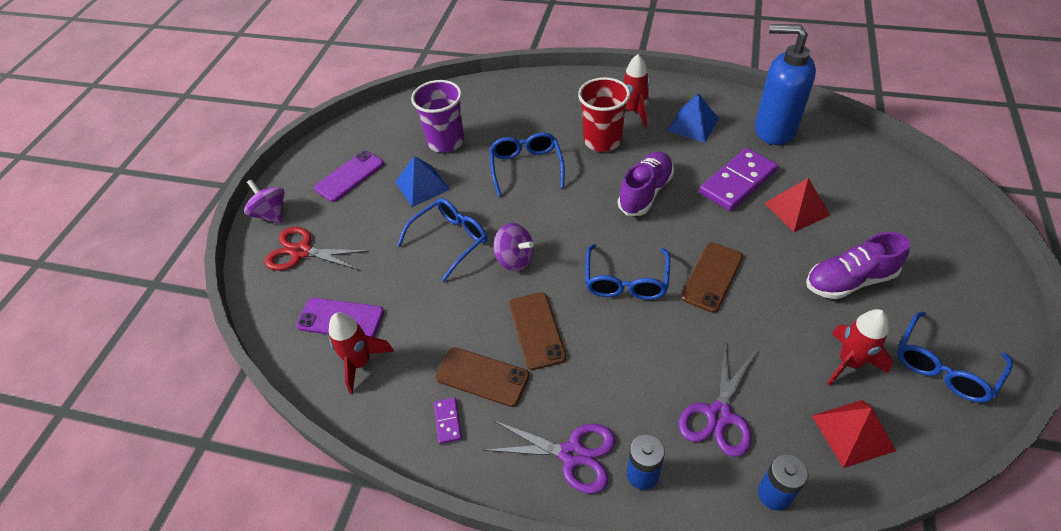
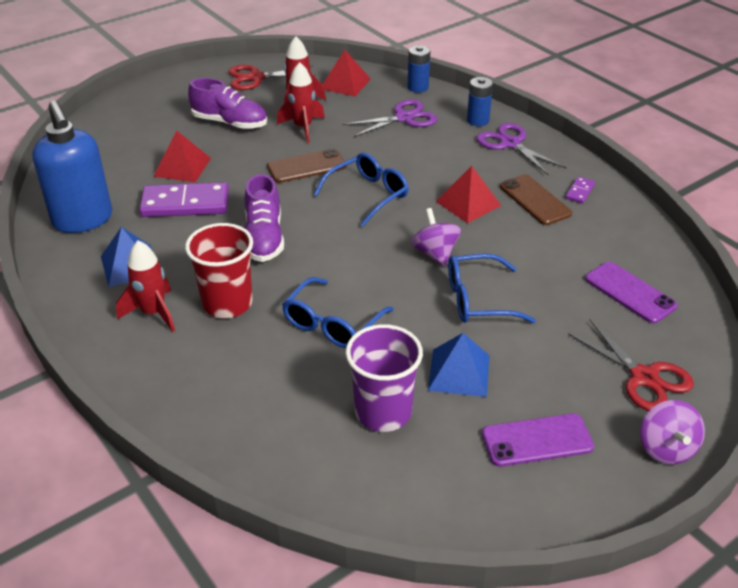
camera: 145 degrees left, 10 degrees down
red rocket [329,312,394,394] -> red rocket moved to [277,62,325,143]
brown phone [510,292,566,370] -> red pyramid [436,166,501,223]
purple shoe [618,151,674,216] -> purple shoe turned 75 degrees counterclockwise [244,174,284,262]
blue glasses [897,312,1013,403] -> red scissors [228,65,316,90]

